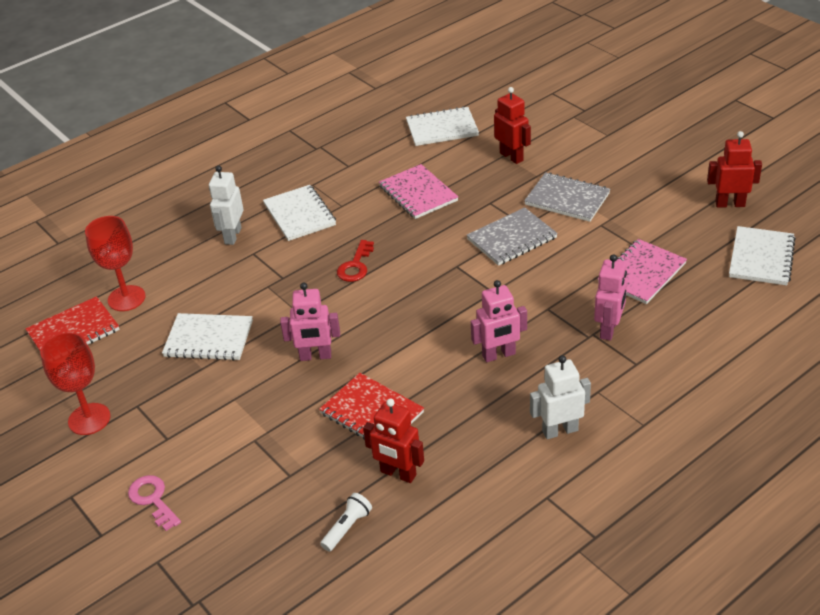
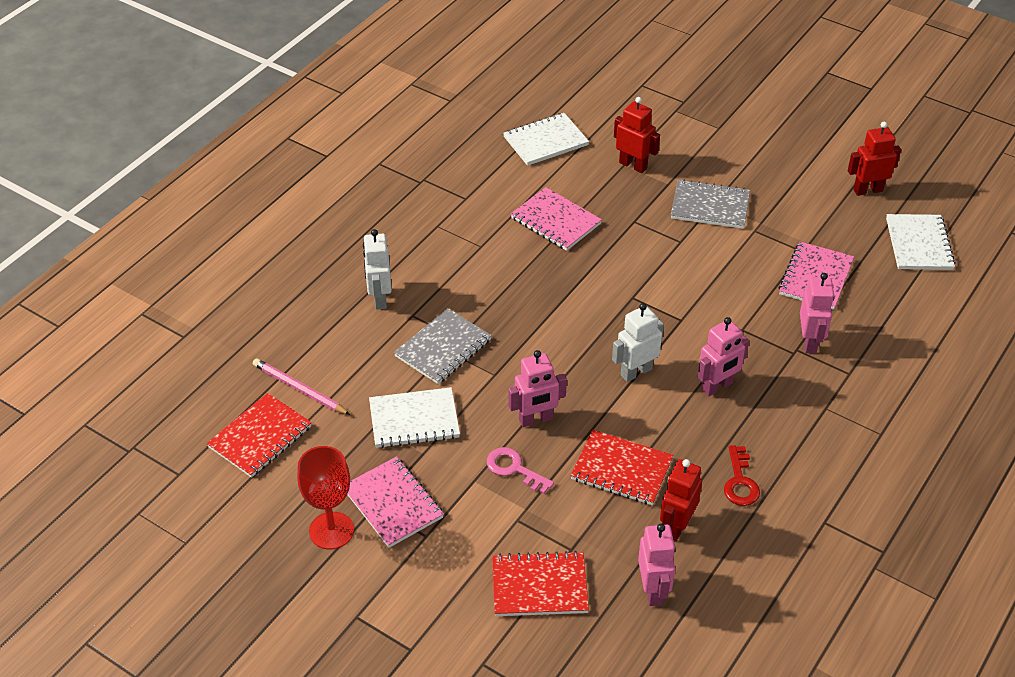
camera: 20 degrees left, 5 degrees up
red goblet [85,216,146,311] -> pink pencil [253,359,350,415]
pink key [128,475,181,531] -> pink key moved to [487,447,554,494]
white notebook [263,185,336,241] -> none
white flashlight [320,493,372,552] -> pink robot [638,524,676,606]
red key [337,240,374,282] -> red key moved to [724,445,760,506]
red robot [363,399,424,483] -> red robot turned 105 degrees clockwise [660,459,702,542]
grey notebook [466,207,558,266] -> grey notebook moved to [394,308,492,384]
white robot [530,355,591,439] -> white robot moved to [612,303,664,382]
none -> pink notebook [347,456,444,548]
none -> red notebook [492,551,589,616]

